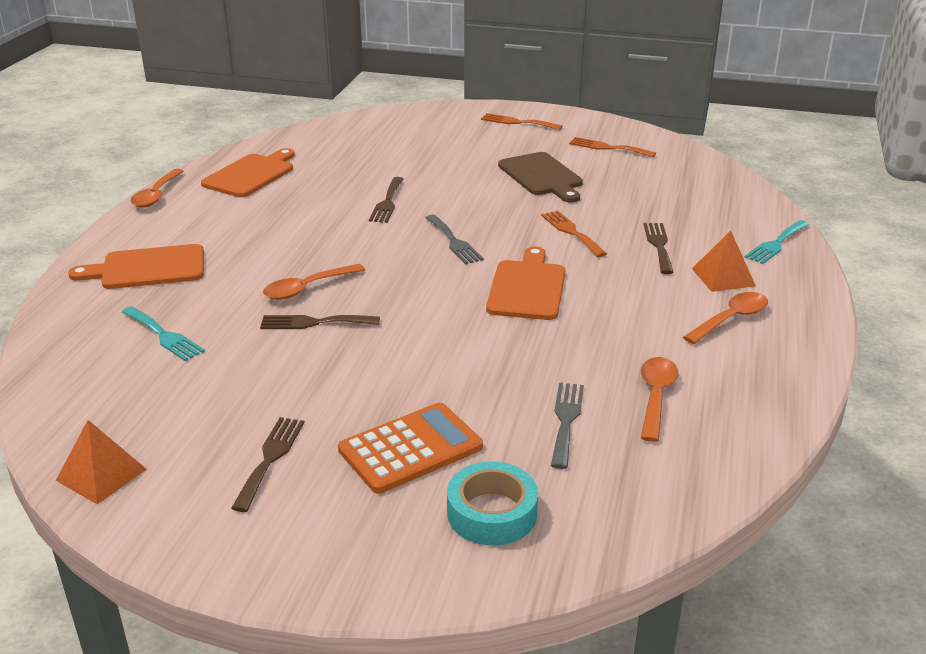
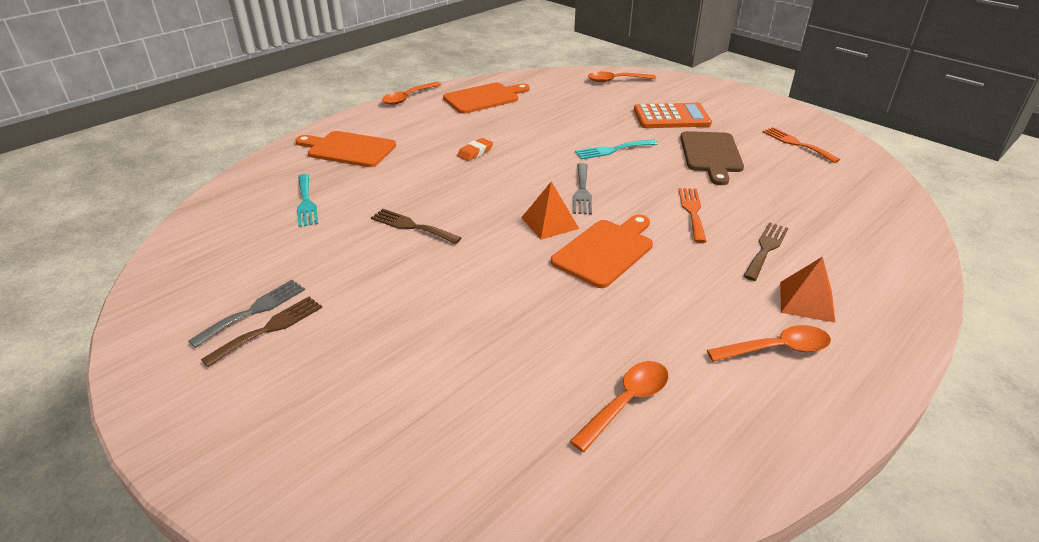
camera: 30 degrees right, 5 degrees up
orange pyramid [56,420,147,504] -> orange pyramid moved to [521,181,579,240]
orange spoon [263,264,365,300] -> orange spoon moved to [588,72,656,82]
orange calculator [338,402,483,494] -> orange calculator moved to [634,103,712,128]
brown fork [369,177,404,223] -> none
turquoise tape [447,462,538,546] -> none
orange fork [481,113,562,130] -> none
grey fork [551,383,584,469] -> grey fork moved to [188,280,305,348]
turquoise fork [745,220,809,264] -> turquoise fork moved to [575,139,657,159]
none -> orange eraser [457,138,493,161]

